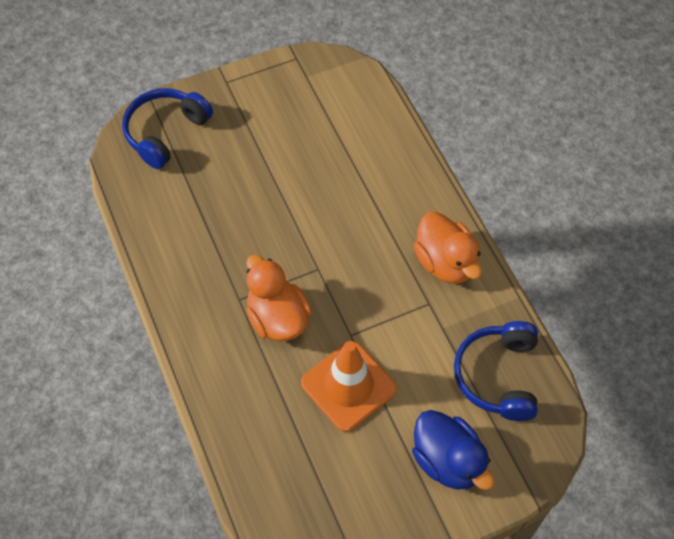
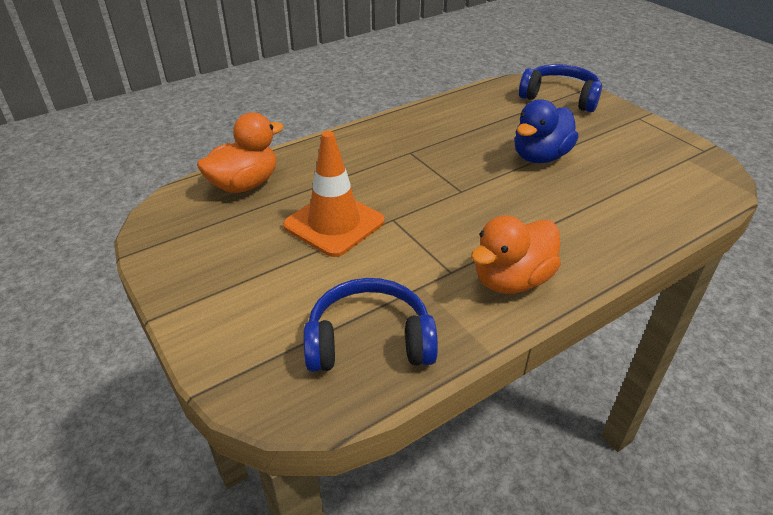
camera: 80 degrees right, 20 degrees down
orange duck [246,255,312,341] -> orange duck moved to [197,113,284,193]
blue duck [412,410,494,490] -> blue duck moved to [514,99,578,163]

